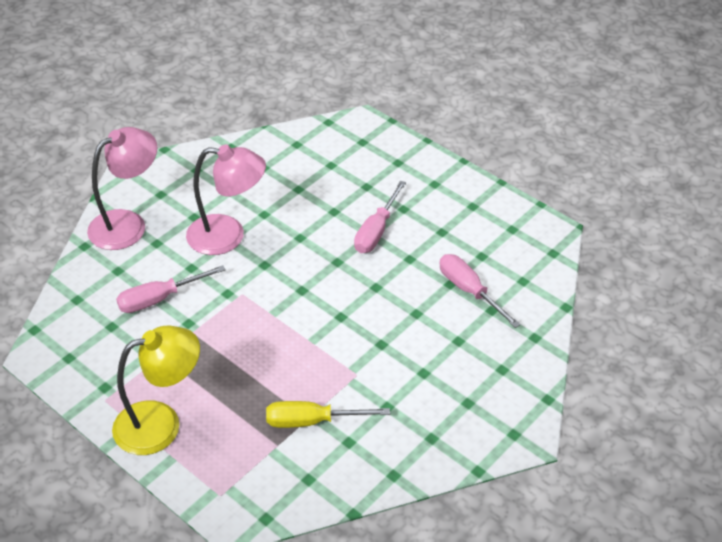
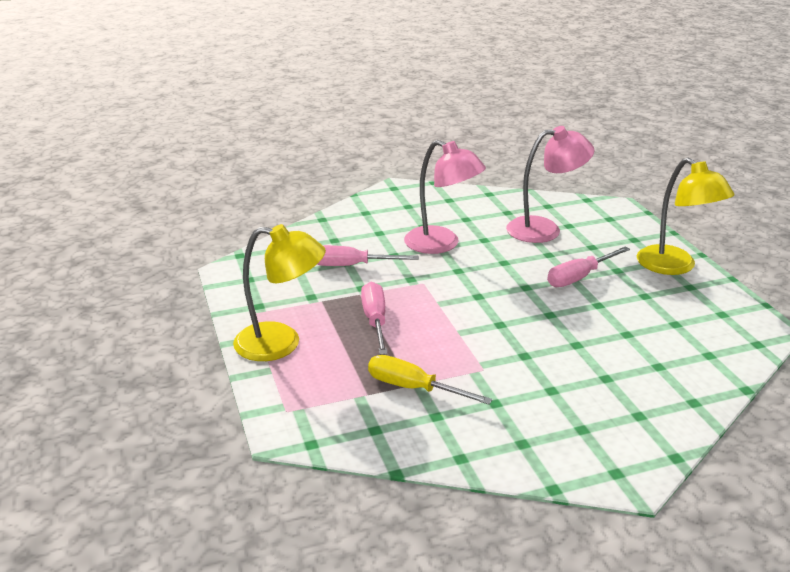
camera: 30 degrees right, 15 degrees down
pink lamp [87,127,157,250] -> pink lamp moved to [506,126,594,243]
pink screwdriver [439,254,521,328] -> pink screwdriver moved to [361,282,388,355]
none -> yellow lamp [637,157,735,275]

